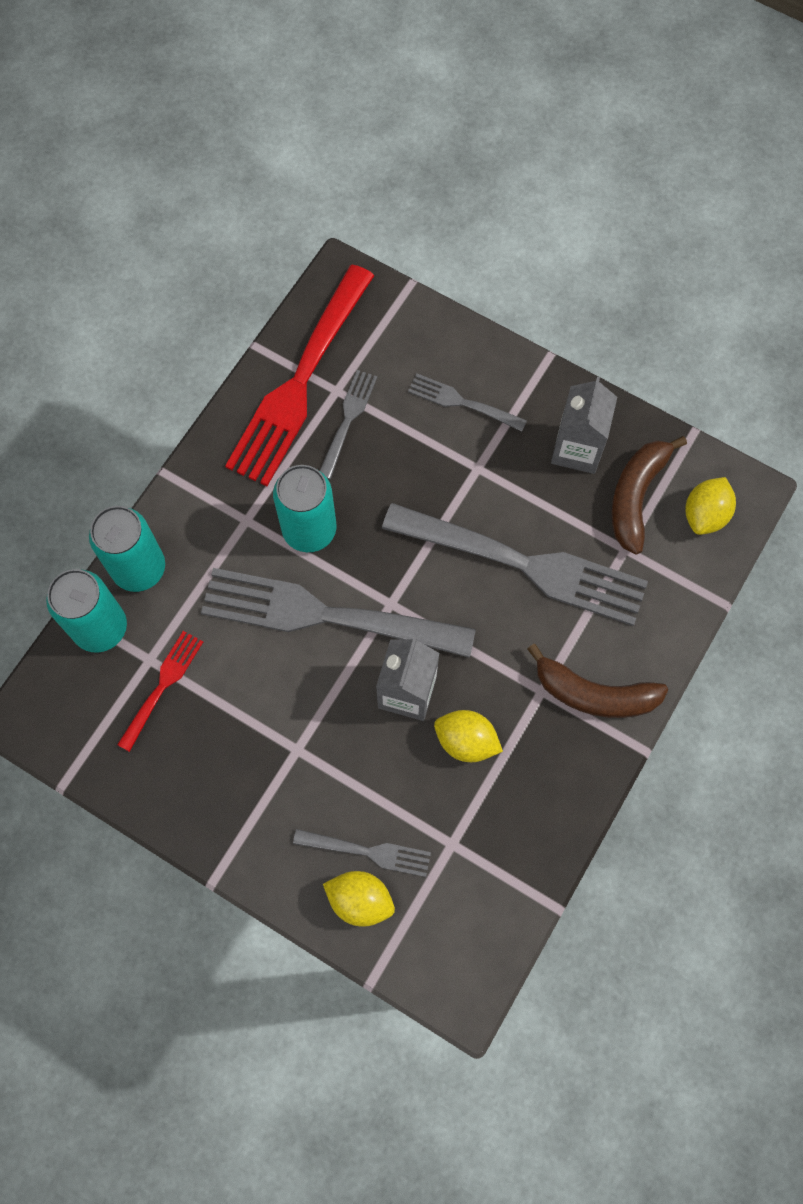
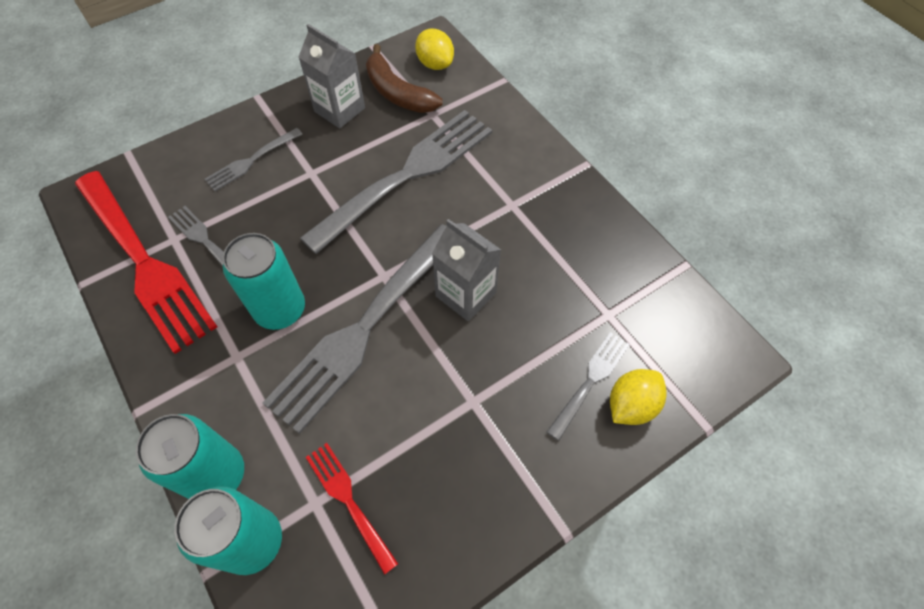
camera: 65 degrees left, 10 degrees down
yellow lemon [434,710,503,762] -> none
brown banana [527,644,668,718] -> none

